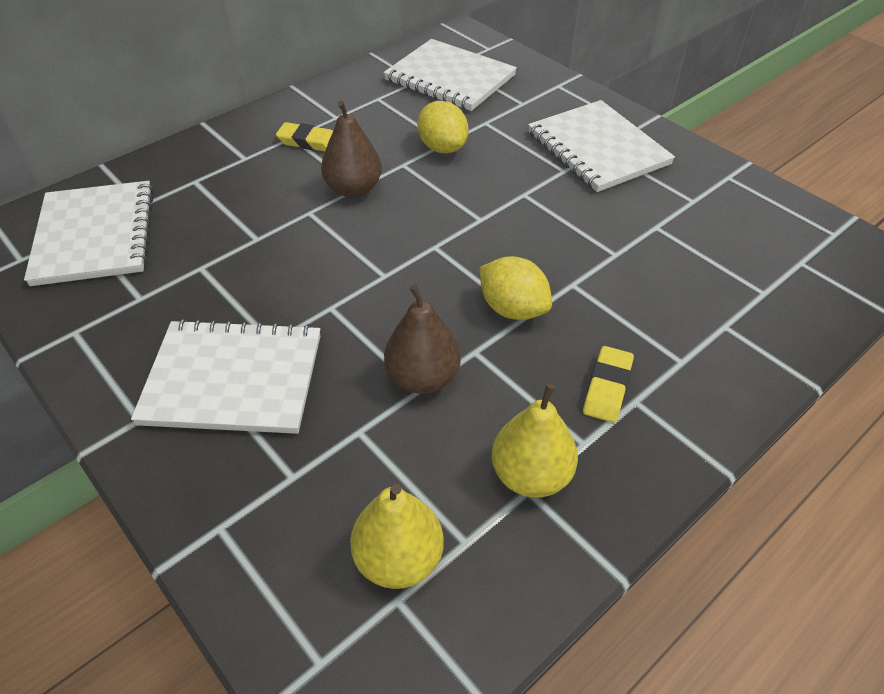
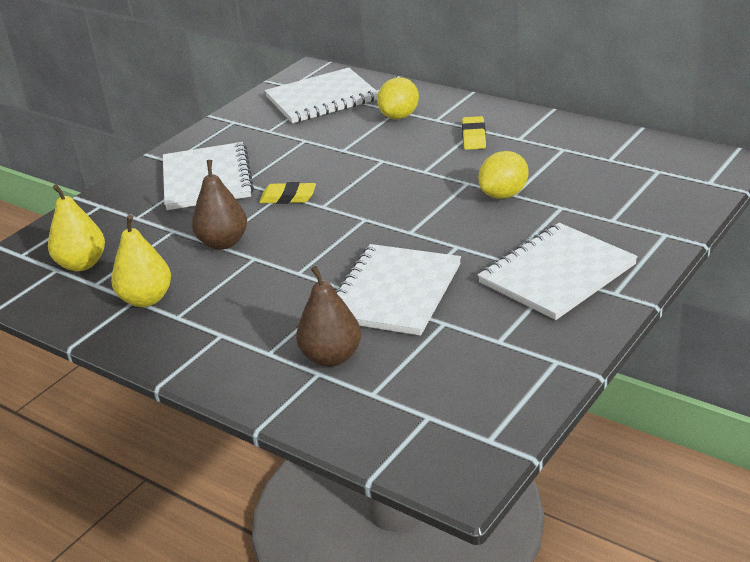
camera: 80 degrees right, 15 degrees down
brown pear [321,100,382,198] -> brown pear moved to [296,266,361,367]
white notebook [383,39,517,111] -> white notebook moved to [335,244,461,336]
yellow lemon [480,256,552,320] -> yellow lemon moved to [377,77,419,119]
yellow eraser [583,346,634,423] -> yellow eraser moved to [259,182,316,204]

